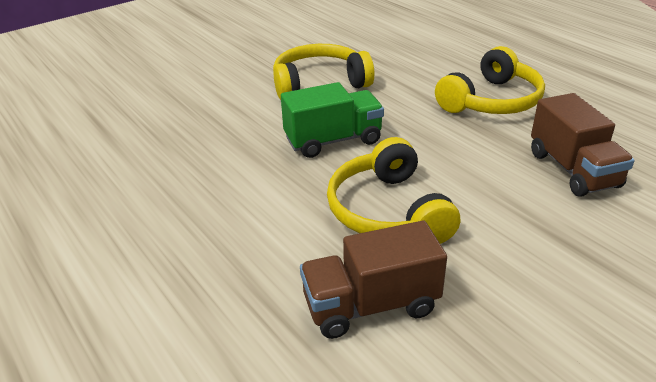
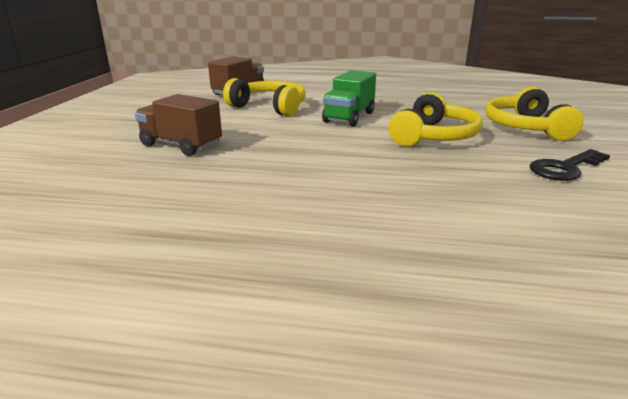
camera: 135 degrees right, 10 degrees down
yellow headphones [435,46,545,114] -> yellow headphones moved to [485,87,584,141]
none -> black key [530,149,610,181]

